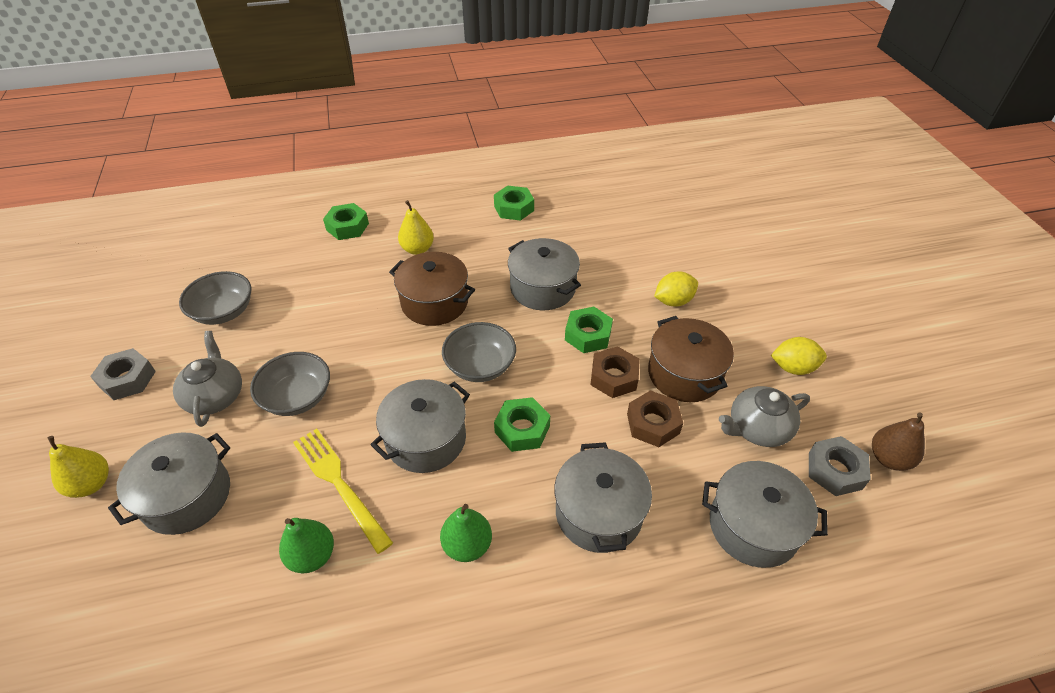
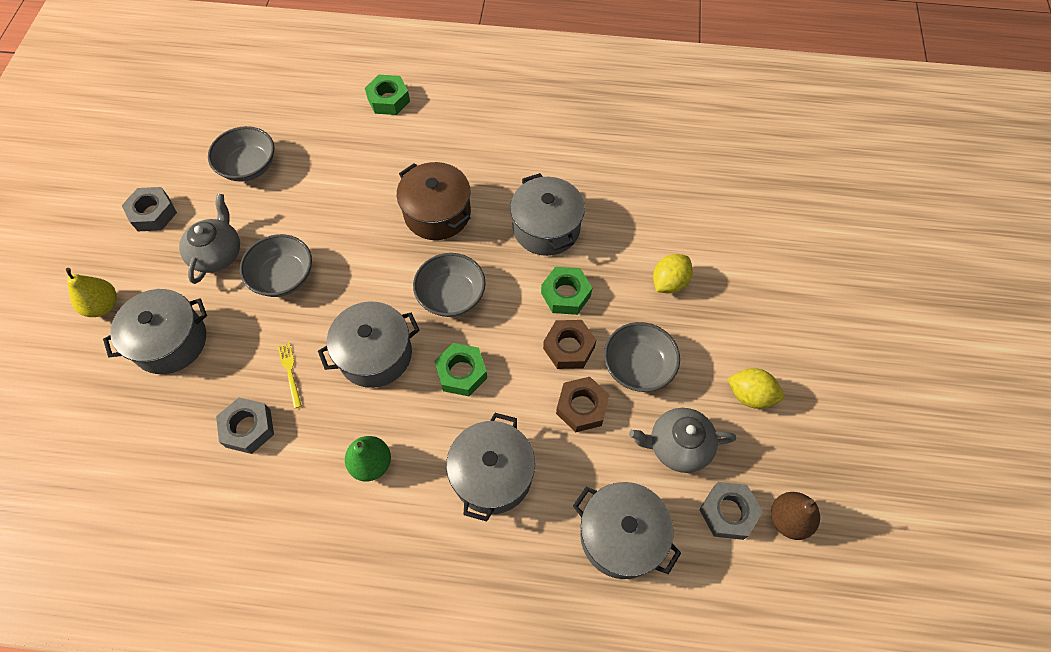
camera: 20 degrees right, 15 degrees up
green pear [279,518,334,573] -> grey nut [216,397,274,454]
yellow fork [293,428,393,554] -> yellow fork [278,342,302,409], size x0.50
yellow pear [398,200,434,255] -> none
green nut [494,186,534,221] -> none
brown pot [648,316,734,402] -> grey bowl [604,322,680,392]
yellow lemon [654,271,698,307] -> yellow lemon turned 45 degrees counterclockwise [653,254,693,294]

